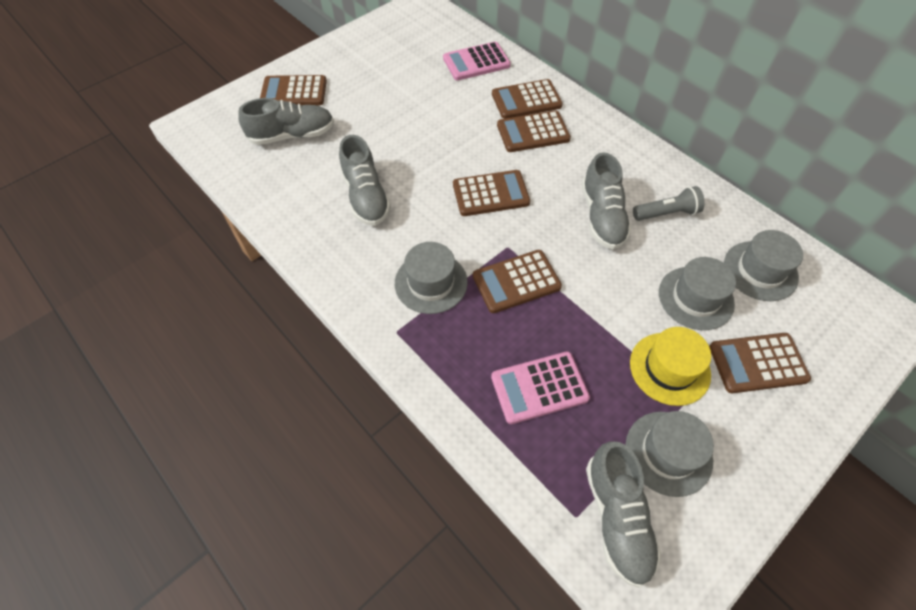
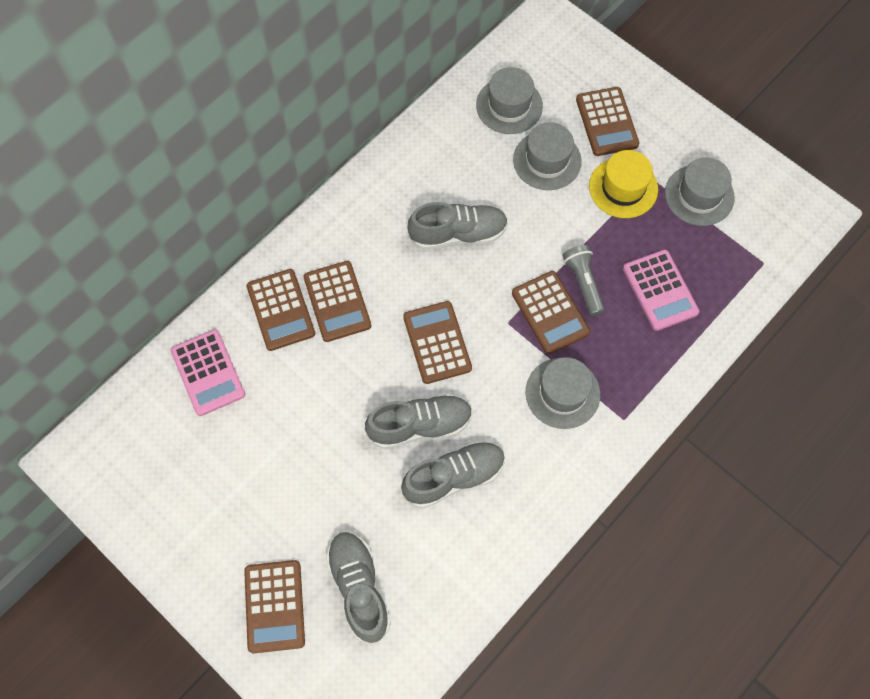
camera: 95 degrees left, 10 degrees up
grey shoe [586,441,661,587] -> grey shoe moved to [365,393,473,449]
grey flashlight [633,186,705,221] -> grey flashlight moved to [562,245,605,316]

